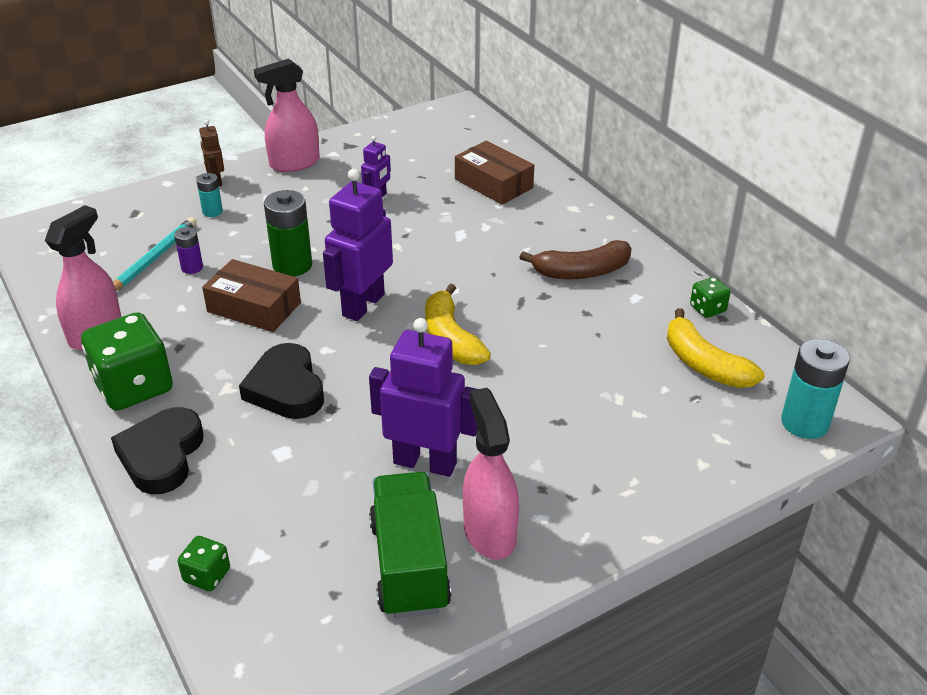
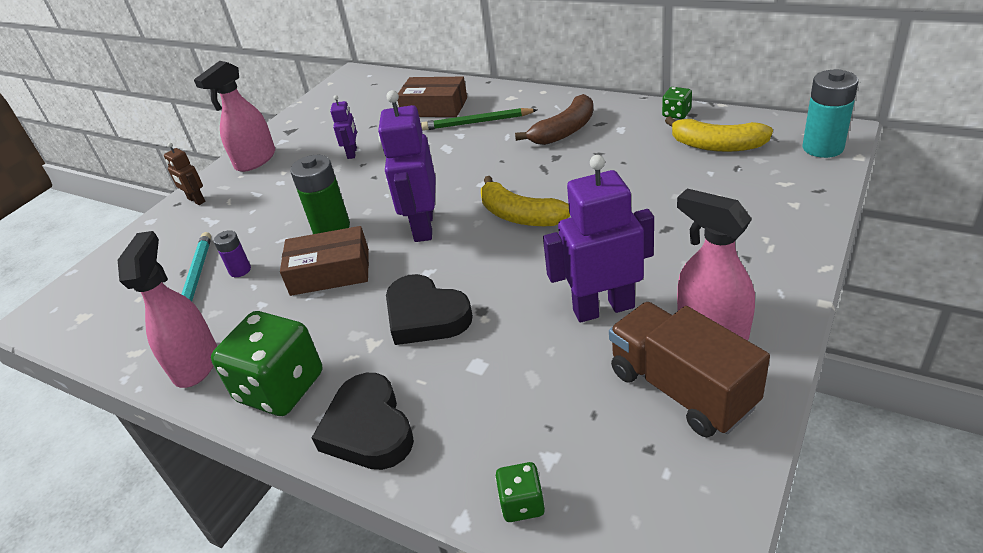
camera: 25 degrees left, 0 degrees up
turquoise battery [196,173,223,217] -> none
green truck [369,472,451,618] -> brown truck [609,302,770,437]
none -> green pencil [421,108,537,131]

